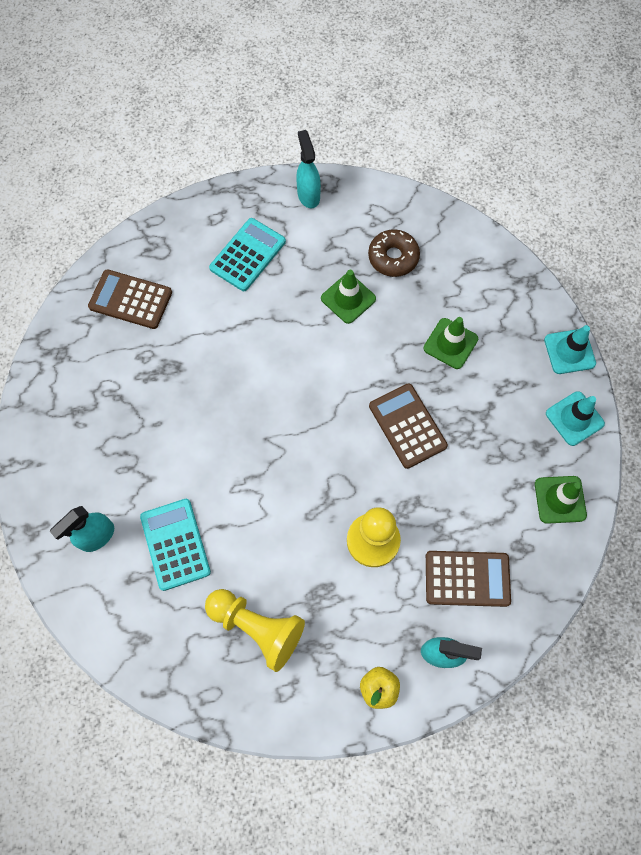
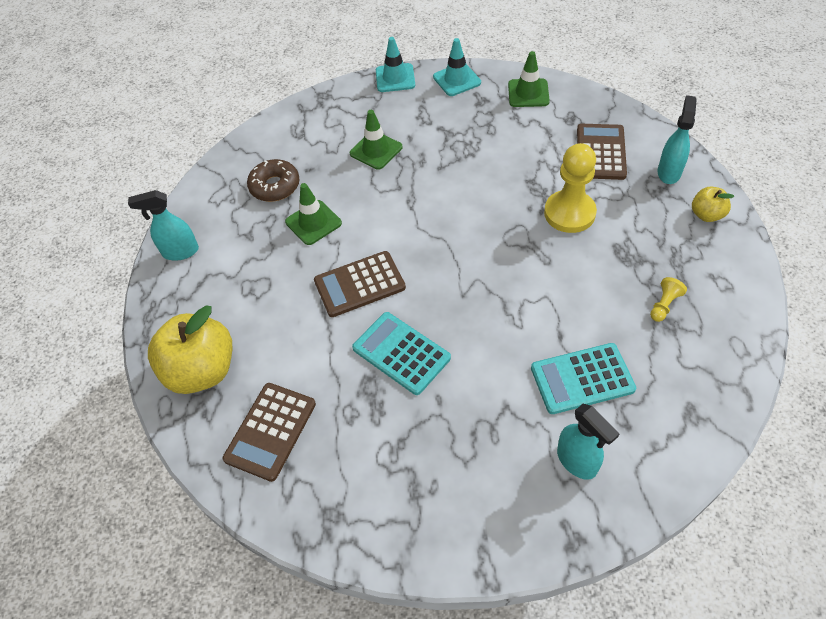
camera: 80 degrees left, 15 degrees down
yellow pawn [205,589,305,672] -> yellow pawn [650,277,687,322], size x0.45
turquoise calculator [209,218,286,291] -> turquoise calculator moved to [352,312,451,395]
brown calculator [369,383,448,469] -> brown calculator moved to [314,251,406,317]
none -> yellow apple [148,306,232,394]

